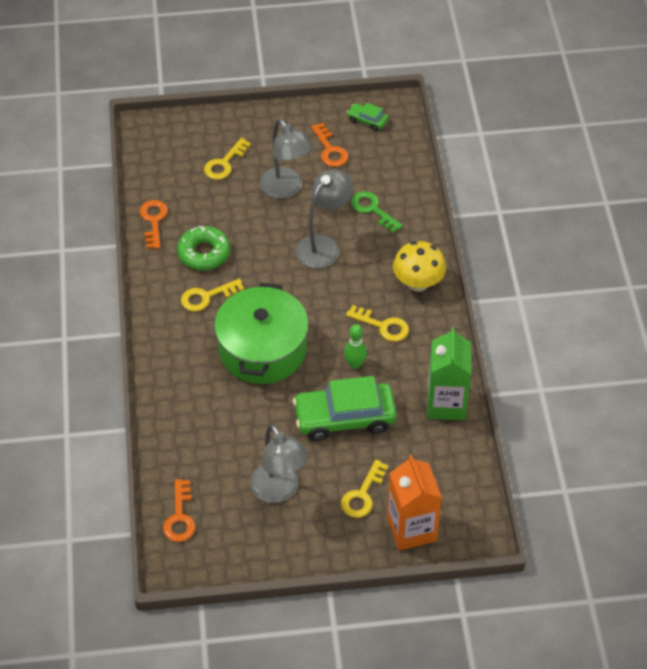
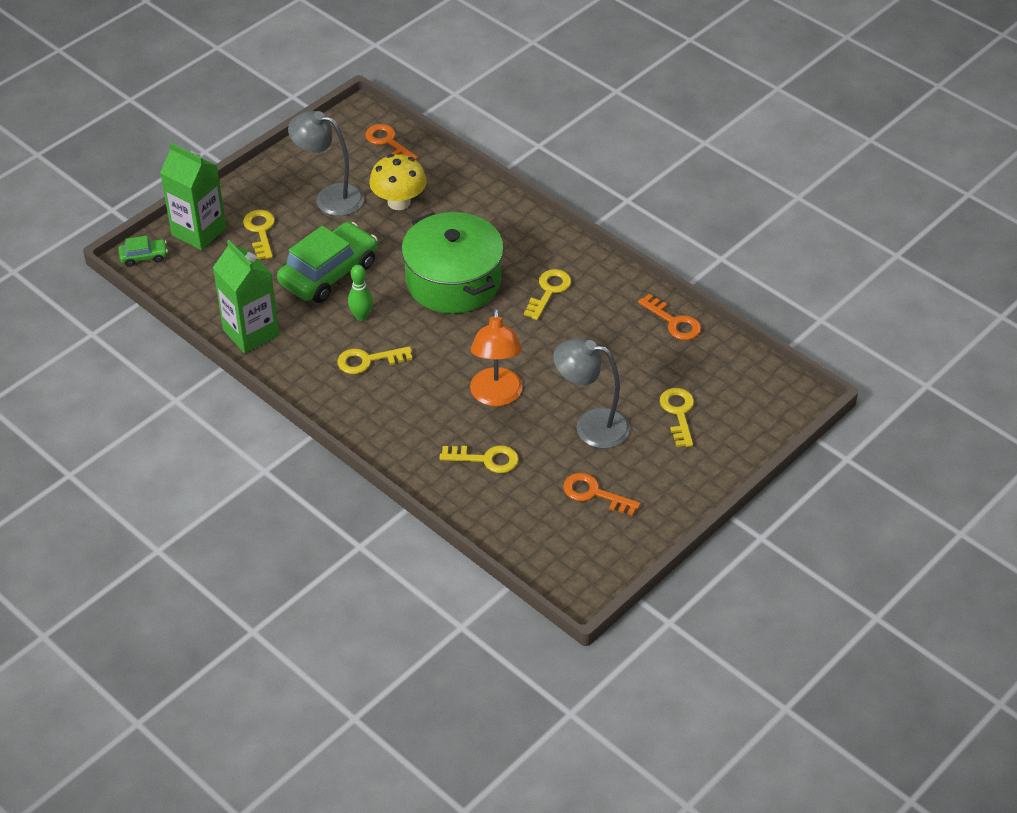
camera: 140 degrees right, 5 degrees down
green donut [177,226,230,270] -> none
grey lamp [295,170,353,268] -> orange lamp [470,308,523,406]
green car [347,103,388,131] -> green car moved to [118,236,168,267]
green key [351,191,403,233] -> yellow key [439,445,519,473]
orange carton [387,455,442,551] -> green carton [160,143,226,250]
yellow mushroom [393,241,446,291] -> yellow mushroom moved to [369,154,427,210]

